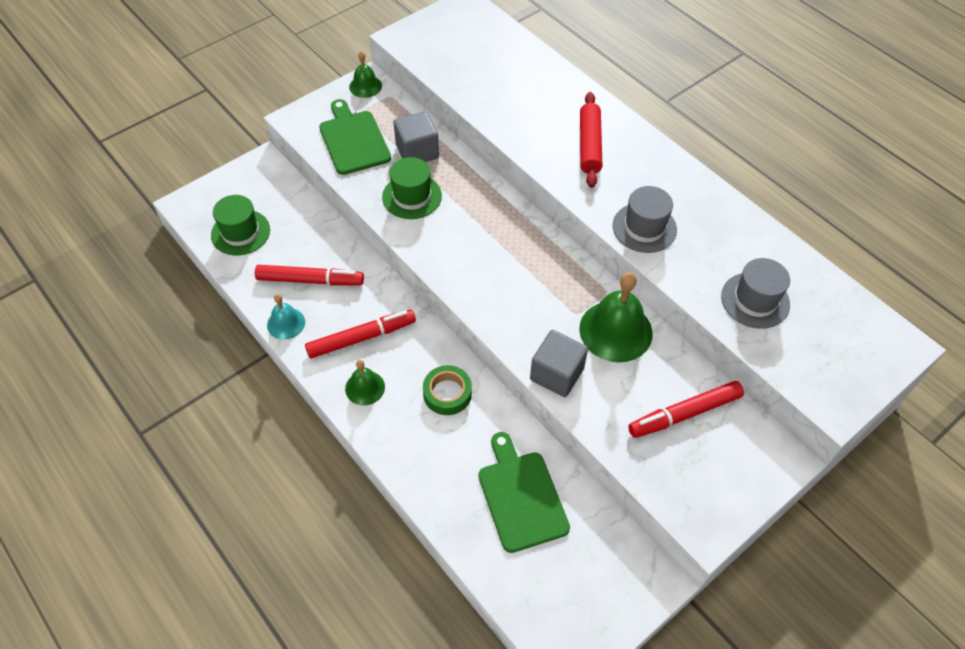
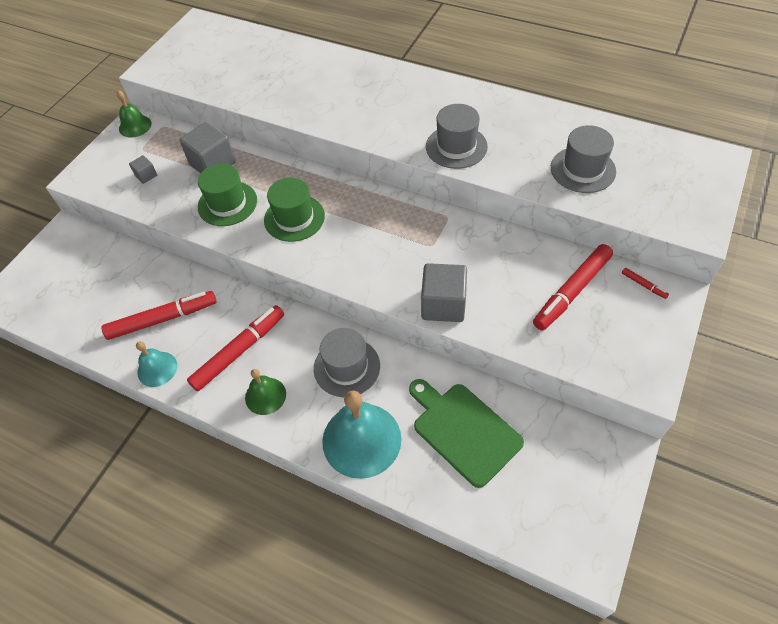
camera: 20 degrees left, 0 degrees up
green hat [211,195,270,255] -> green hat moved to [264,178,325,242]
green cutting board [319,99,391,175] -> grey cube [129,155,157,184]
green tape [423,365,472,415] -> grey hat [314,328,380,397]
green bell [579,272,653,362] -> none
red rolling pin [580,92,602,188] -> none
none -> turquoise bell [322,391,401,479]
none -> red marker [622,268,669,299]

